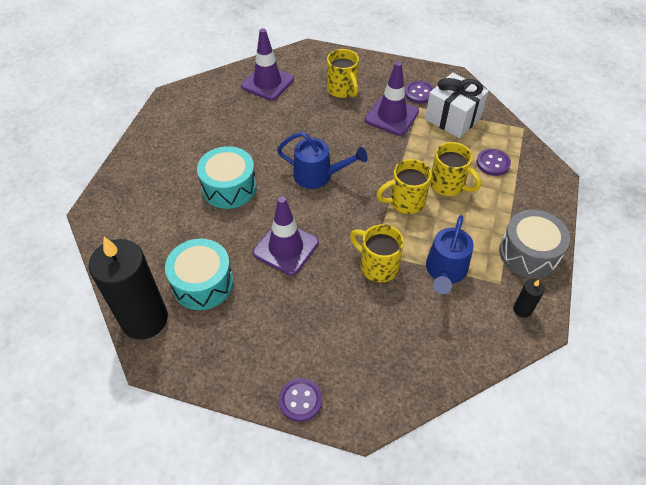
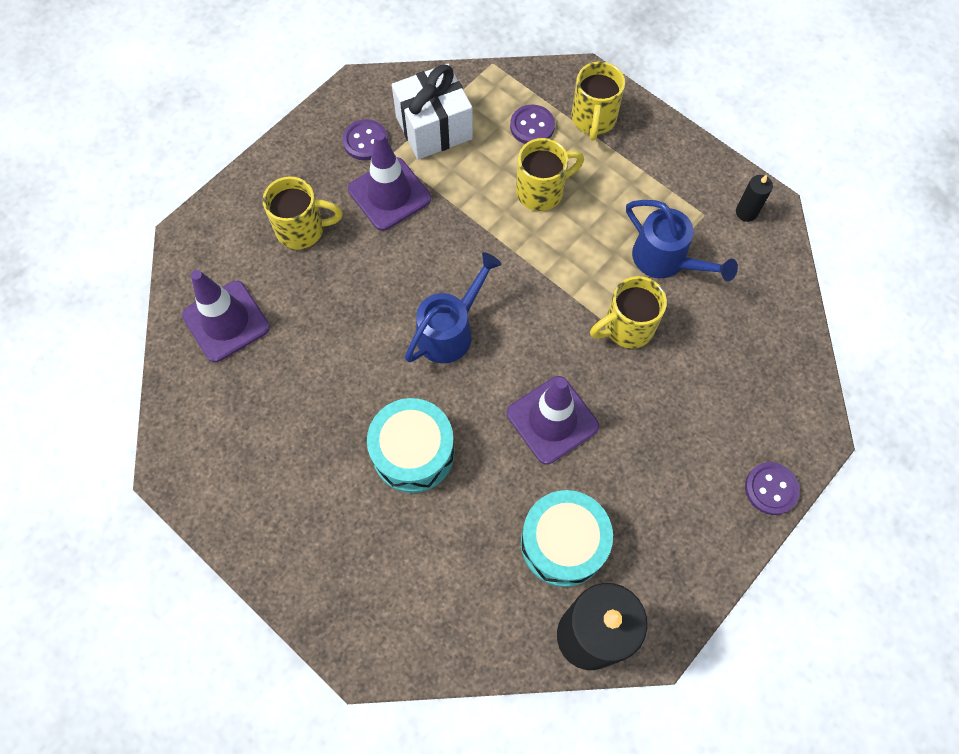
camera: 65 degrees left, 15 degrees up
yellow mug [377,159,432,214] -> yellow mug moved to [572,62,625,141]
grey drum [499,210,570,278] -> none

